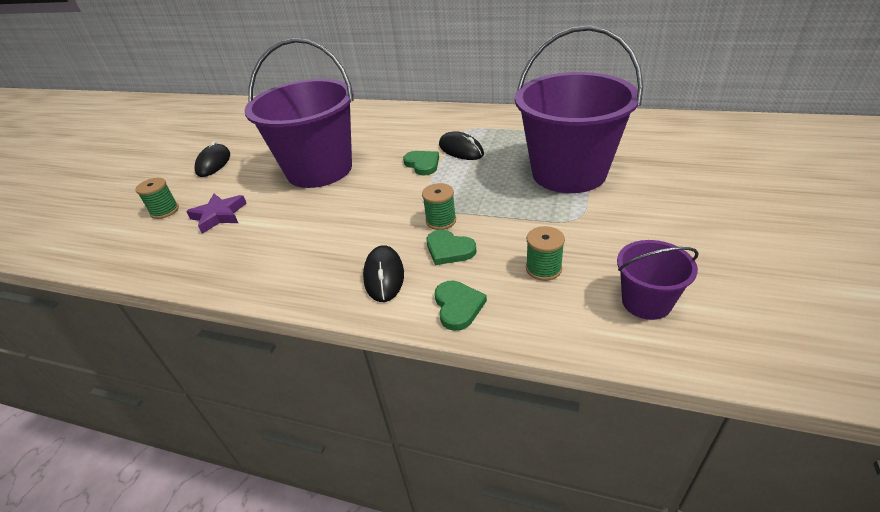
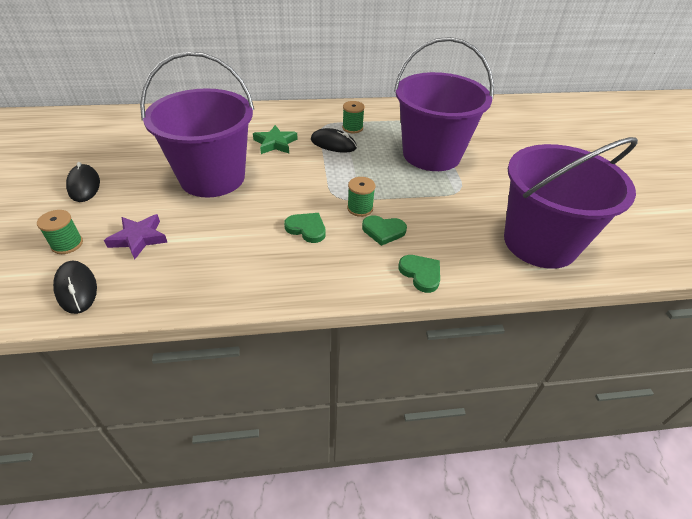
camera: 30 degrees left, 5 degrees up
black mouse [363,245,404,302] -> black mouse moved to [53,260,97,314]
green heart [403,151,439,175] -> green heart moved to [284,213,326,243]
green spool [526,226,565,281] -> green spool moved to [342,101,365,133]
purple bucket [617,240,699,320] -> purple bucket [504,137,638,269], size x2.16
none -> green star [253,125,298,154]

